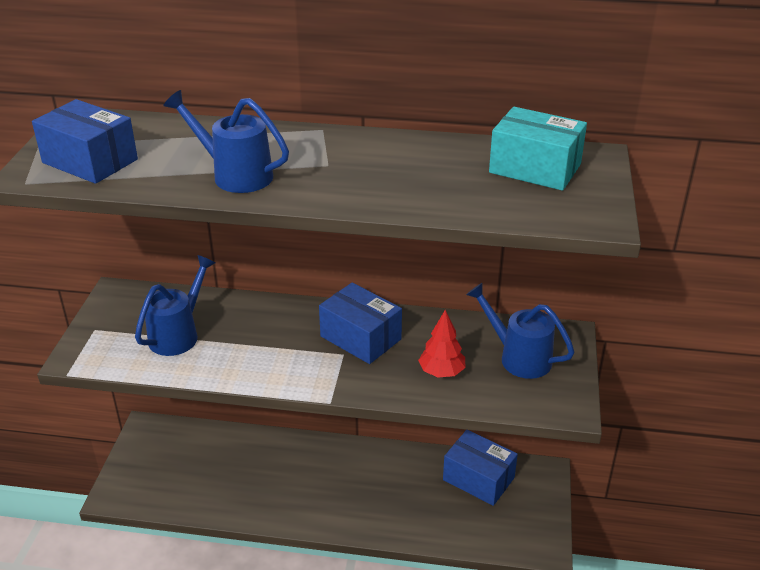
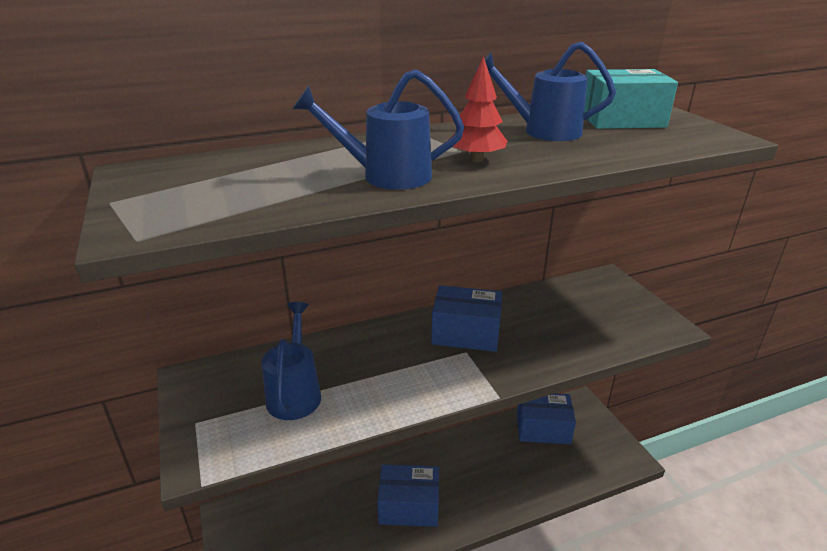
camera: 30 degrees left, 5 degrees down
blue box [32,99,138,184] -> blue box moved to [377,464,439,527]
red tree [418,310,465,377] -> red tree moved to [453,56,507,162]
blue watering can [466,283,575,379] -> blue watering can moved to [475,42,616,141]

